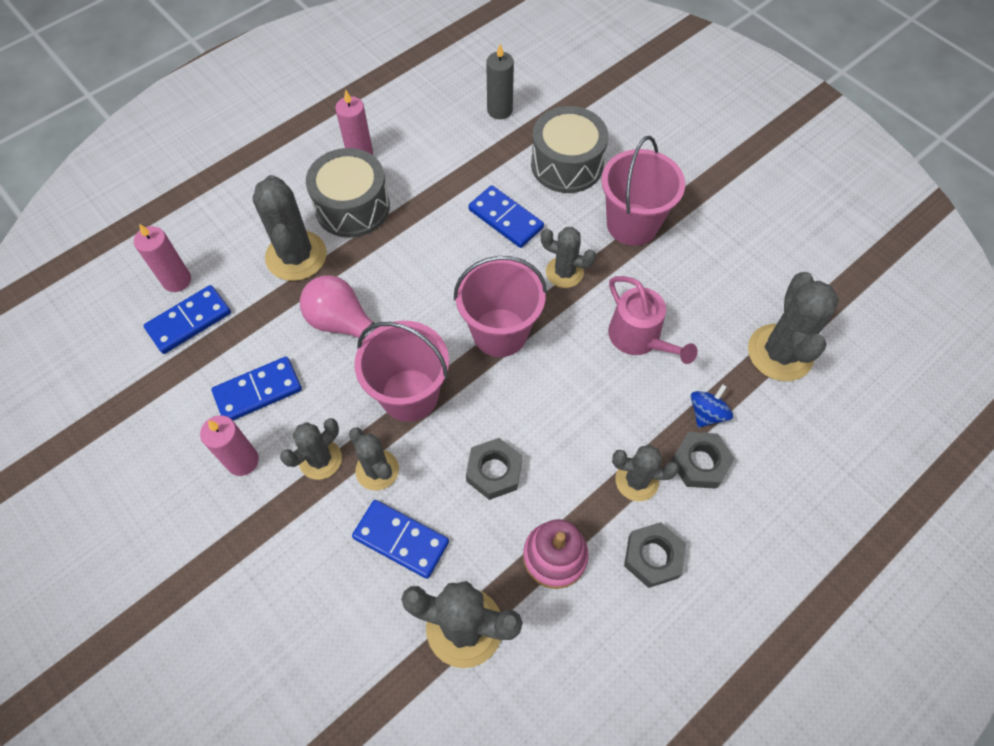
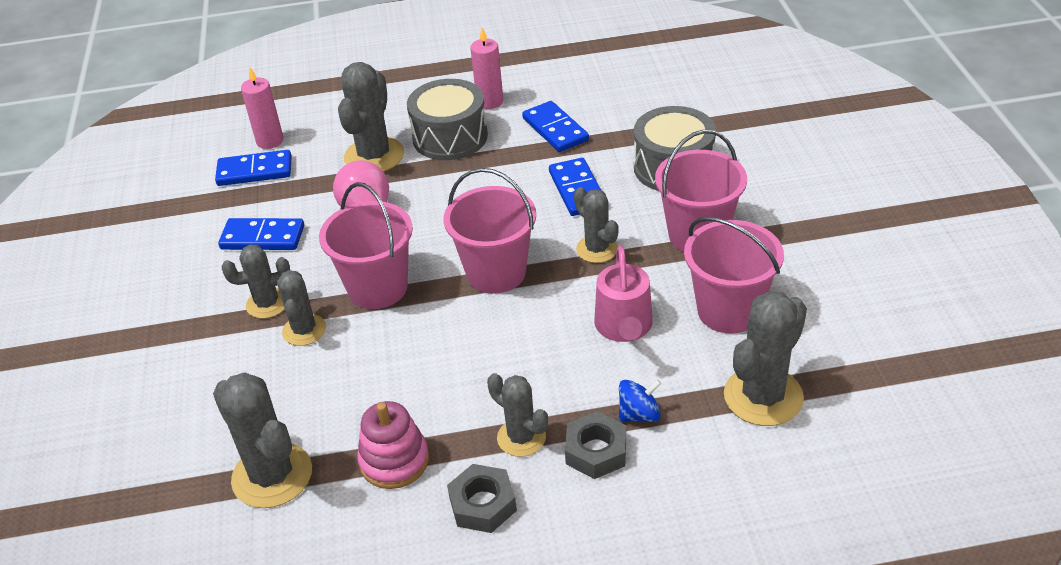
camera: 35 degrees right, 20 degrees down
pink candle [200,415,259,476] -> none
blue domino [352,500,449,579] -> blue domino moved to [522,101,589,152]
grey nut [466,438,522,500] -> none
grey candle [486,44,514,119] -> none
none -> pink bucket [684,217,784,334]

